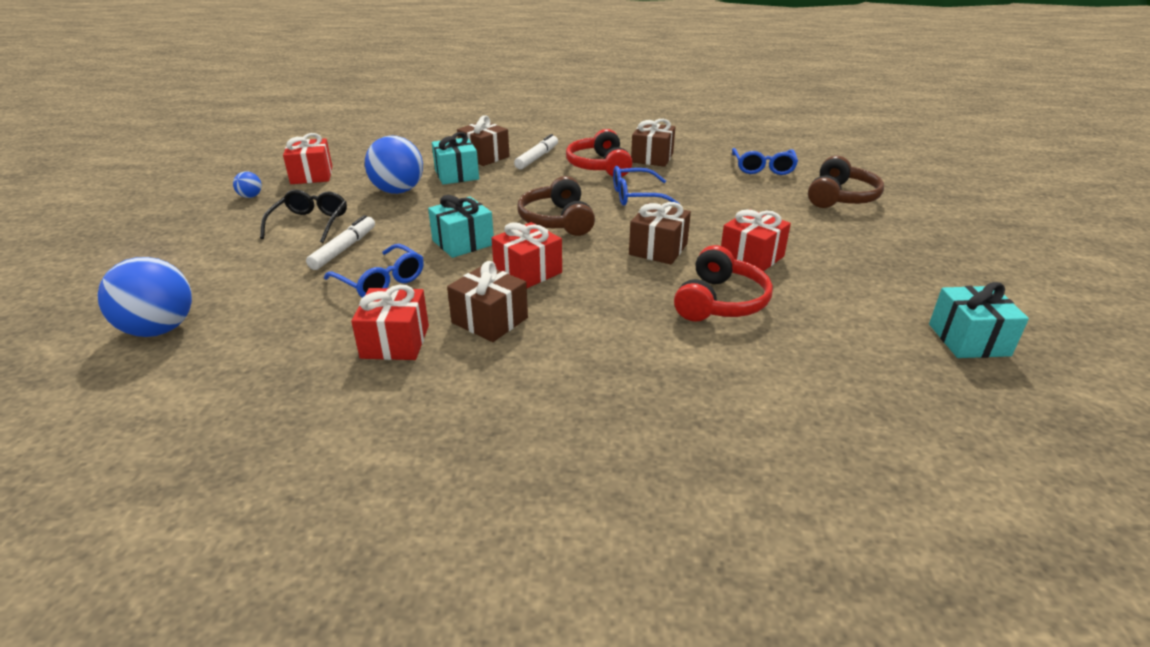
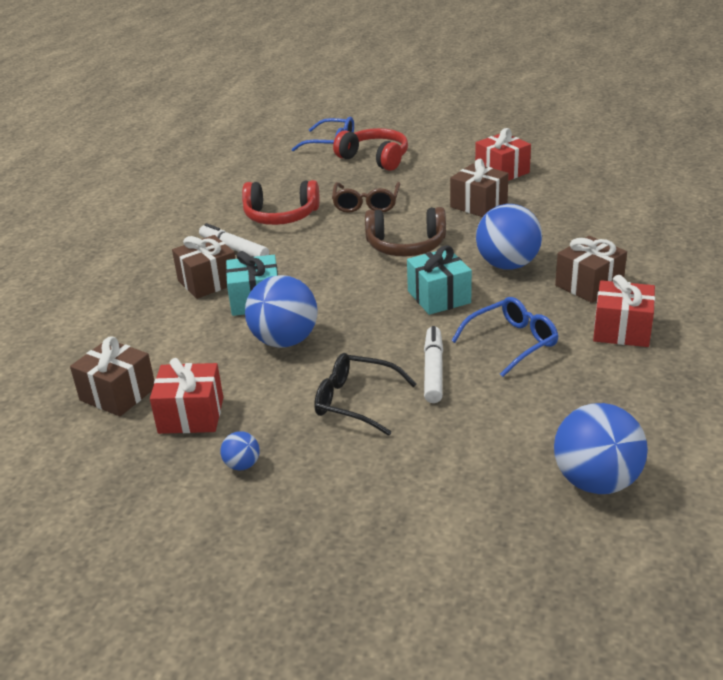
camera: 75 degrees left, 0 degrees up
white marker [306,215,375,270] -> white marker turned 60 degrees clockwise [424,326,443,403]
red gift [491,222,562,288] -> blue ball [476,204,542,269]
blue glasses [613,166,680,206] -> brown glasses [332,182,400,213]
brown gift [631,119,675,167] -> brown gift moved to [70,336,155,417]
red headphones [674,245,773,322] -> red headphones moved to [333,128,408,171]
brown headphones [808,156,884,208] -> none
turquoise gift [929,282,1029,358] -> none

